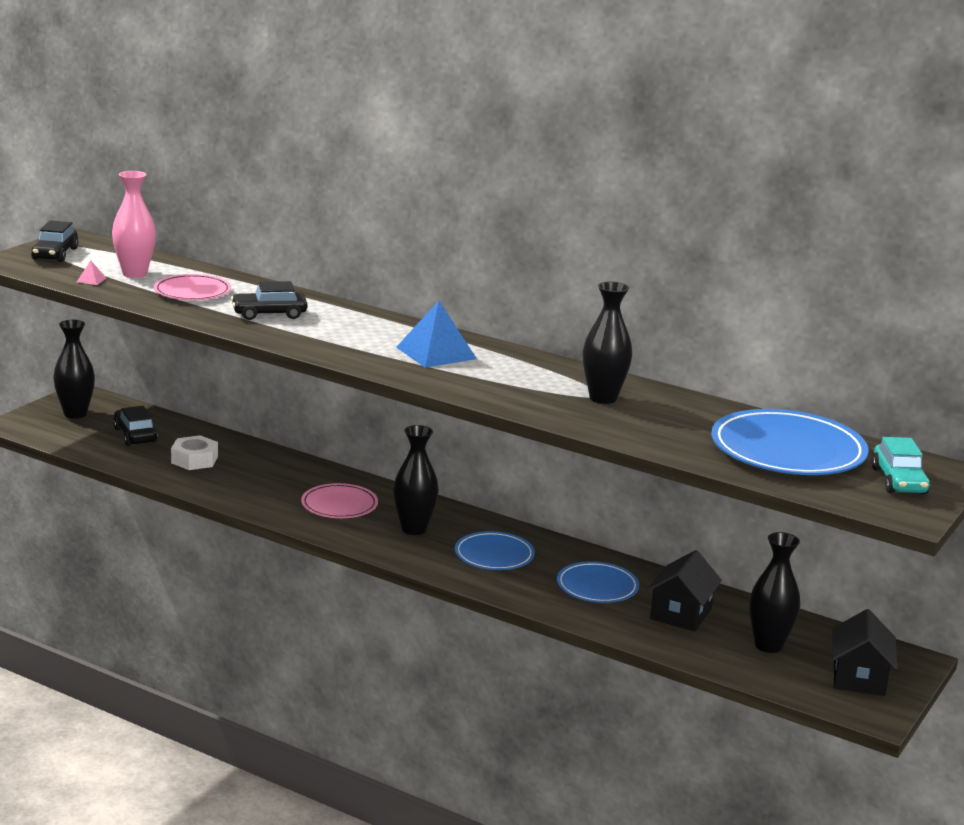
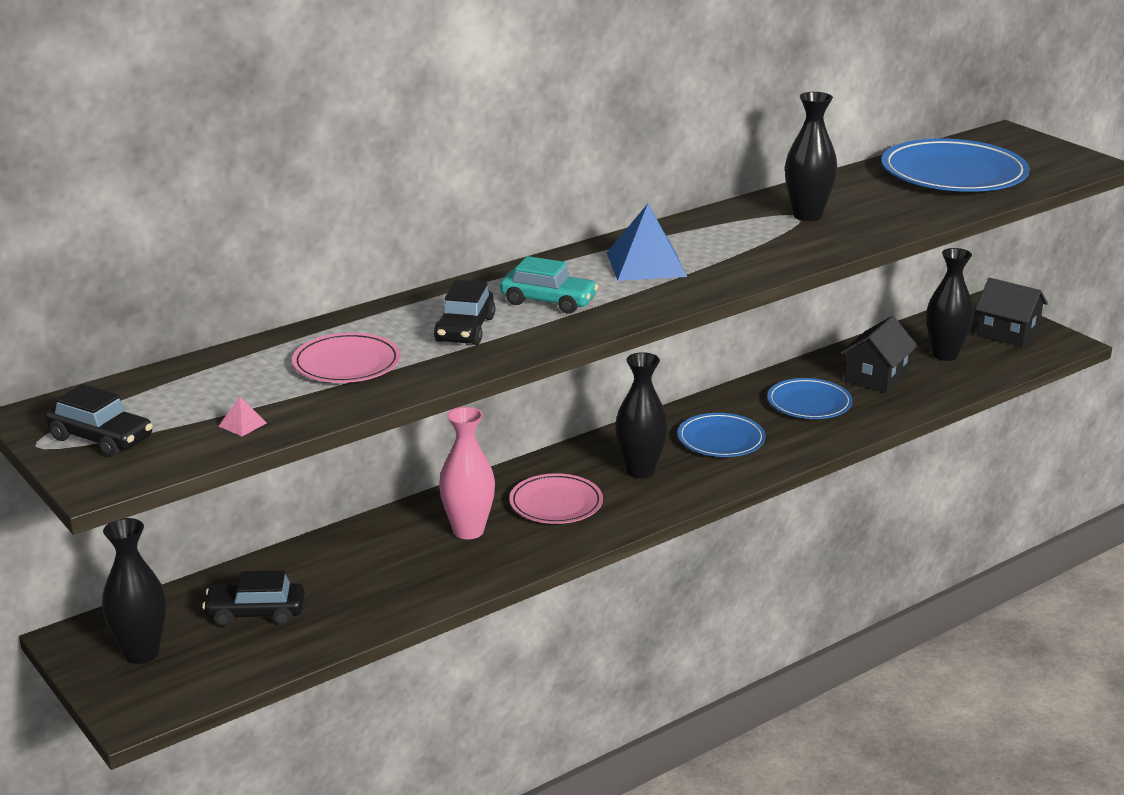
camera: 65 degrees left, 5 degrees up
pink vase [112,171,156,278] -> pink vase moved to [439,407,495,539]
white nut [171,435,218,470] -> none
black house [647,550,722,631] -> black house turned 75 degrees clockwise [840,316,918,393]
turquoise car [871,437,930,494] -> turquoise car moved to [500,256,598,314]

